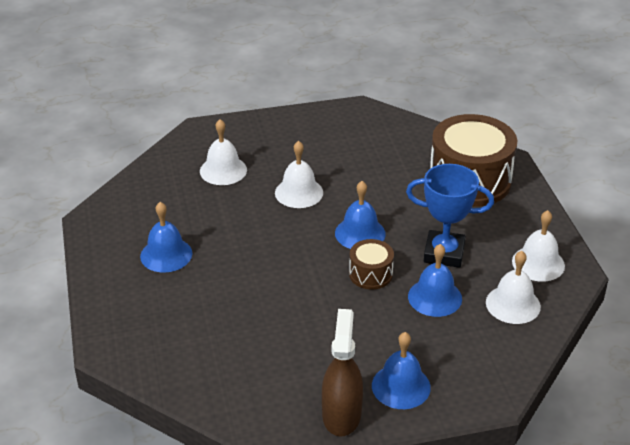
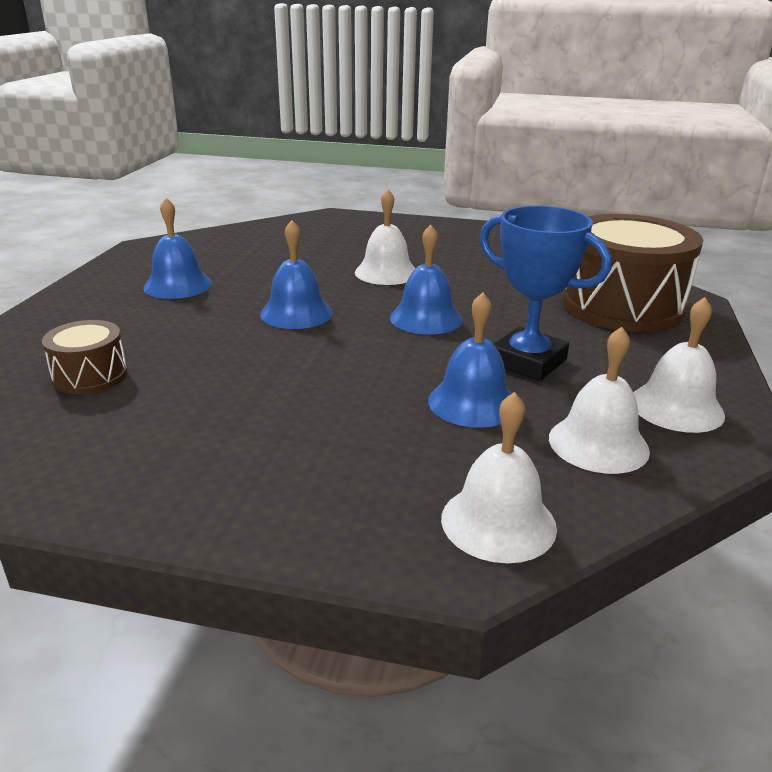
camera: 25 degrees right, 10 degrees down
white bell [200,119,247,185] -> white bell moved to [441,392,557,563]
brown spray bottle [322,309,363,436] -> none
brown drum [349,239,394,290] -> brown drum moved to [42,320,128,394]
blue bell [372,332,431,409] -> blue bell moved to [260,220,333,329]

